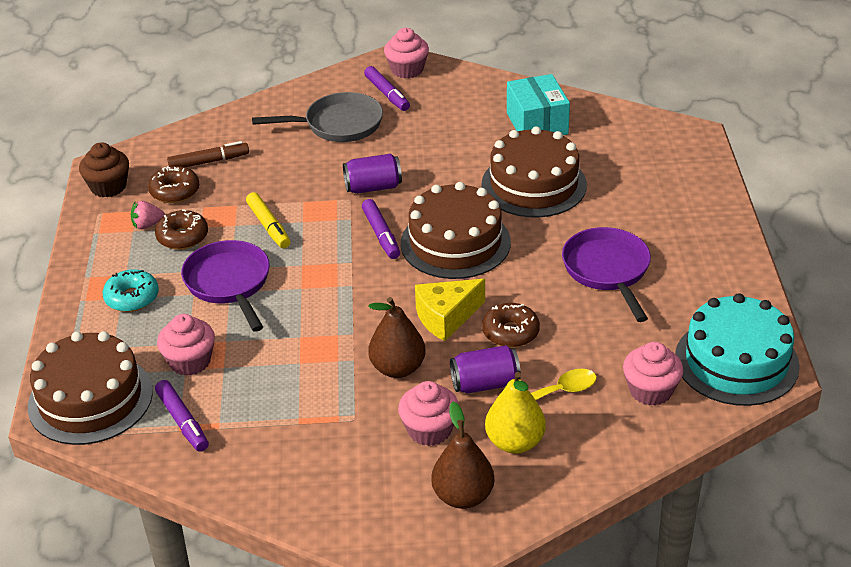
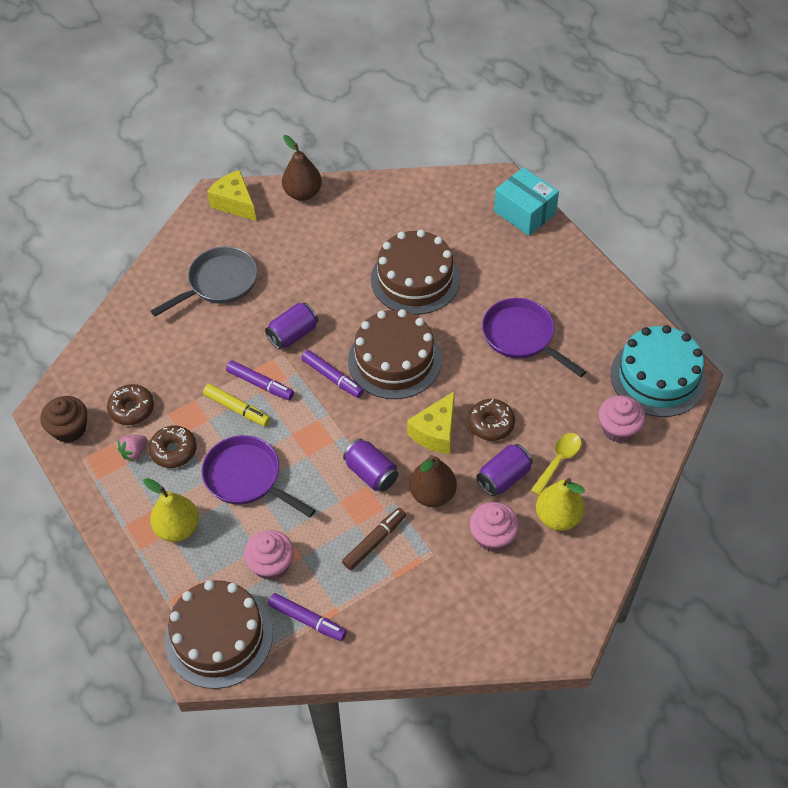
camera: 30 degrees left, 15 degrees up
turquoise donut [103,269,159,312] -> yellow pear [143,478,199,542]
brown marker [167,141,249,167] -> brown marker moved to [342,508,406,570]
purple marker [364,66,410,111] -> purple marker moved to [226,360,294,400]
pink cupcake [384,28,429,78] -> yellow cheese [207,170,256,221]
brown pear [431,402,494,509] -> brown pear moved to [282,135,322,201]
turquoise box [507,74,570,135] -> turquoise box moved to [494,167,559,236]
none -> purple can [343,439,398,492]

